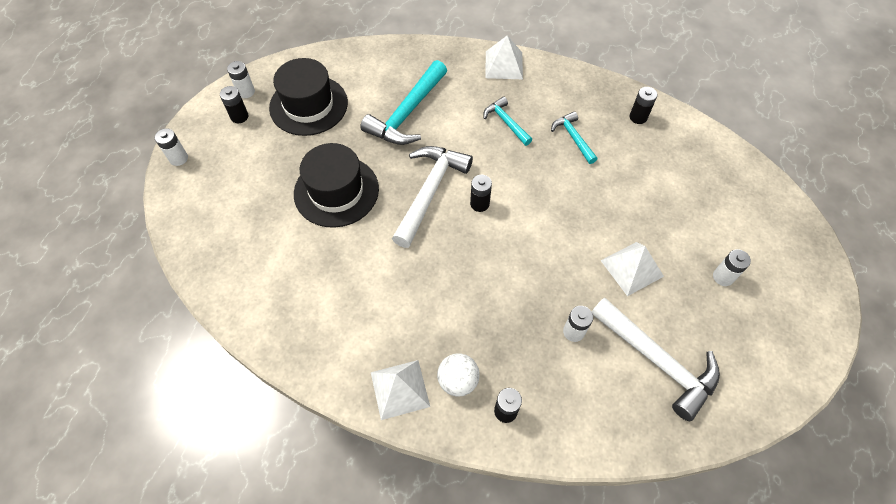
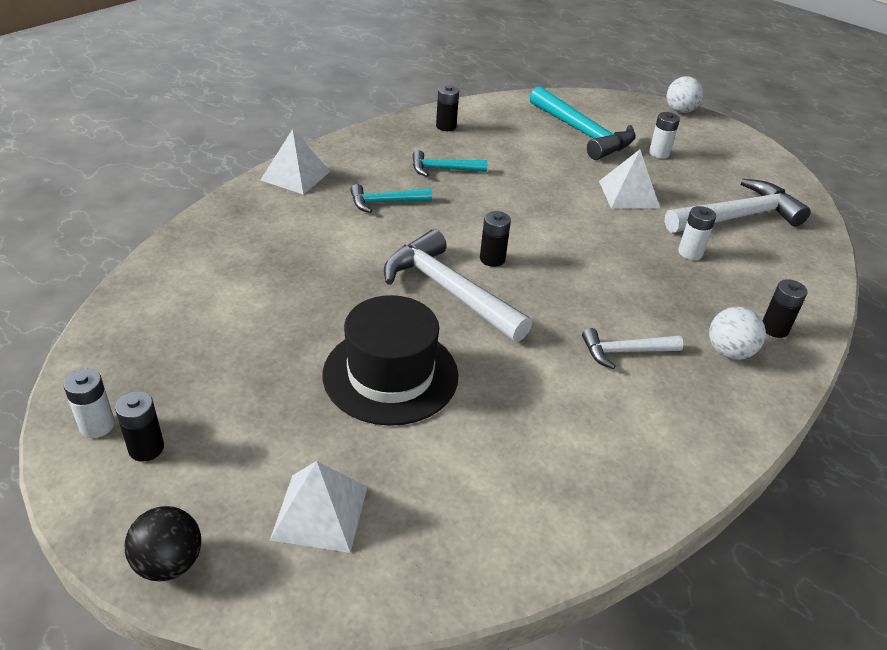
camera: 70 degrees left, 20 degrees down
white battery [155,128,188,166] -> black ball [125,506,201,581]
black hat [269,58,348,136] -> none
turquoise hammer [360,60,447,145] -> turquoise hammer moved to [530,86,636,160]
white pyramid [371,360,430,420] -> white pyramid moved to [270,461,367,553]
none -> white hammer [582,328,683,369]
none -> white ball [667,76,703,113]

